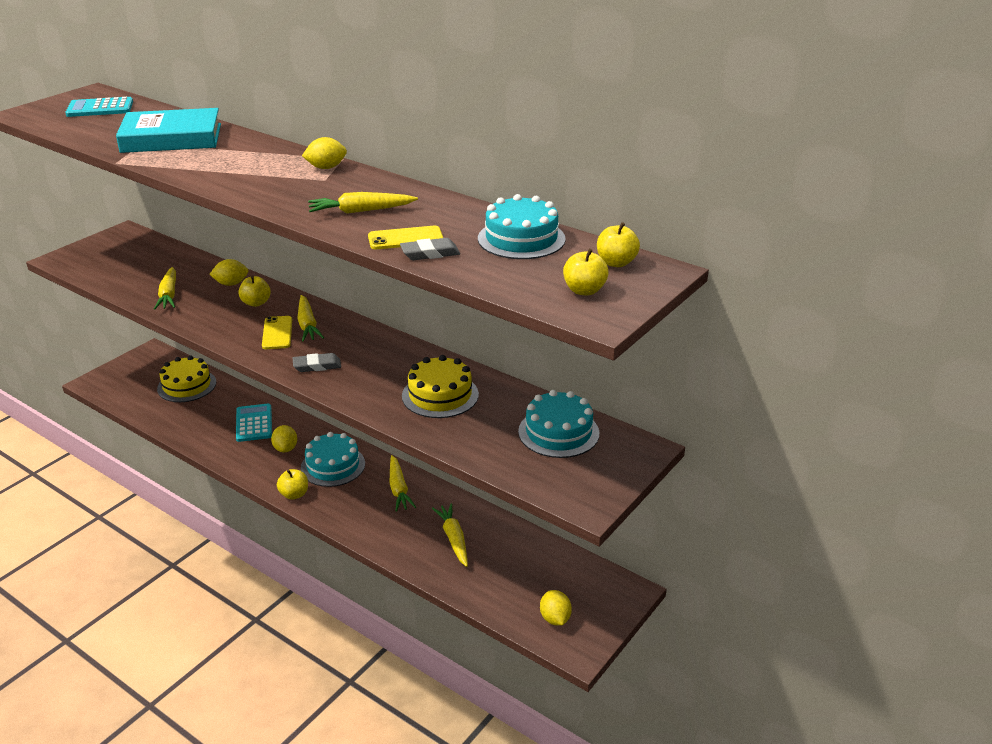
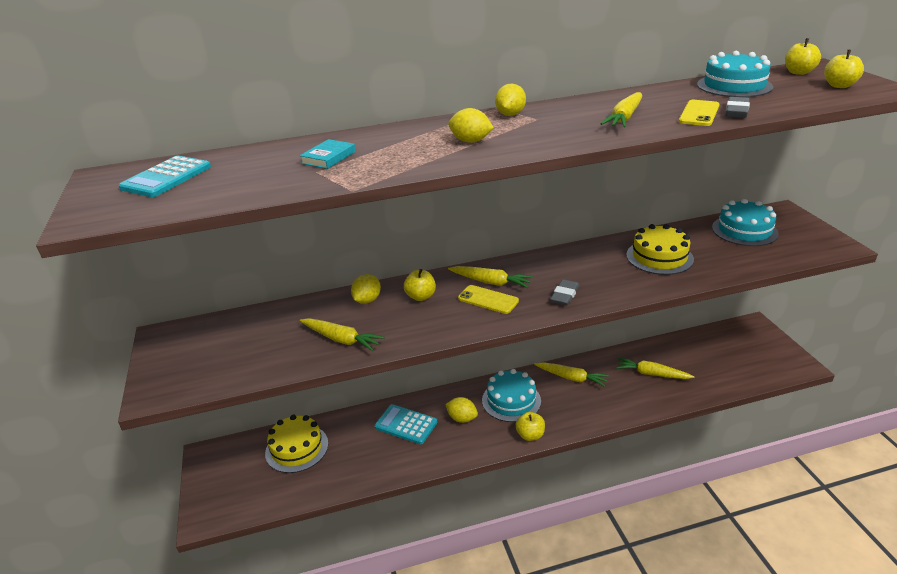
camera: 50 degrees left, 0 degrees up
turquoise book [116,108,221,153] -> turquoise book [300,139,356,169], size x0.43
yellow lemon [540,590,572,626] -> yellow lemon moved to [448,108,494,143]

